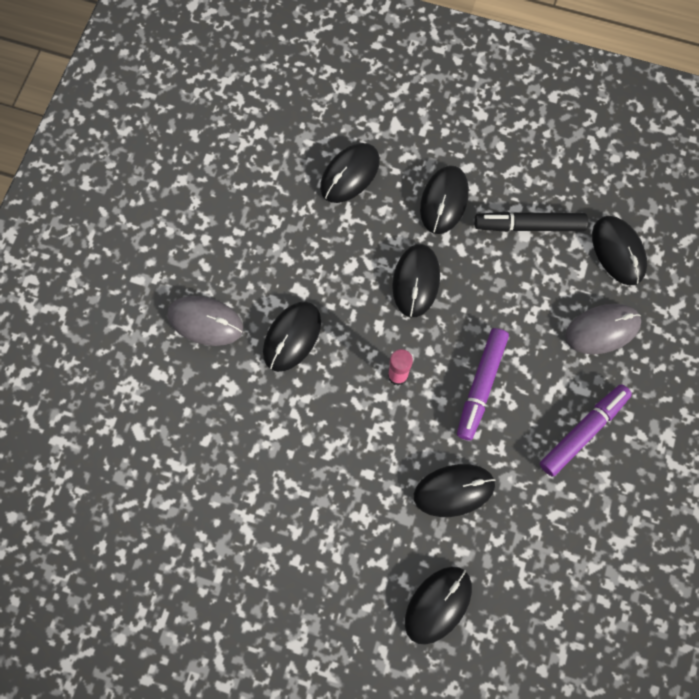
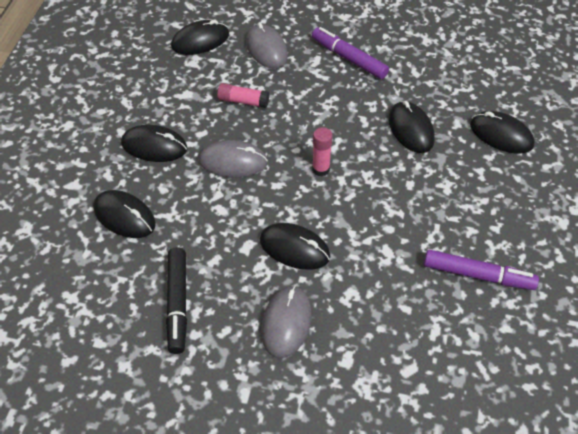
camera: 95 degrees left, 20 degrees down
black mouse [392,244,440,317] -> grey mouse [198,140,268,177]
purple marker [457,328,509,441] -> purple marker moved to [424,250,539,290]
black marker [474,212,588,232] -> black marker moved to [166,247,187,354]
none -> pink glue stick [217,83,269,108]

